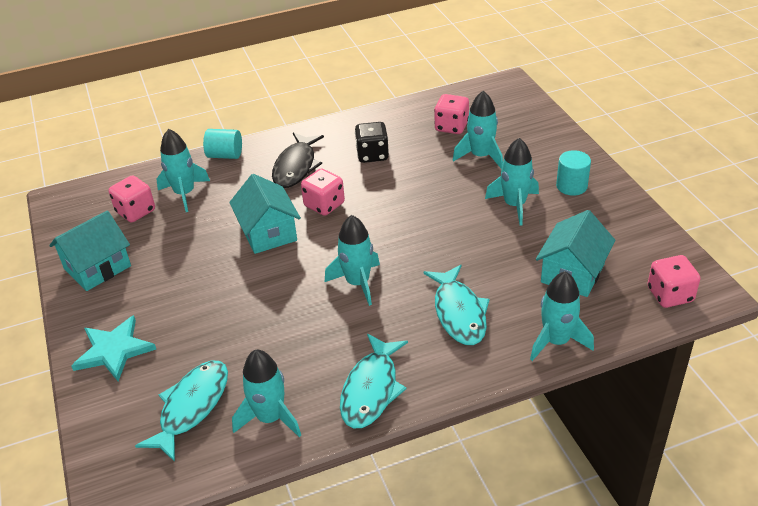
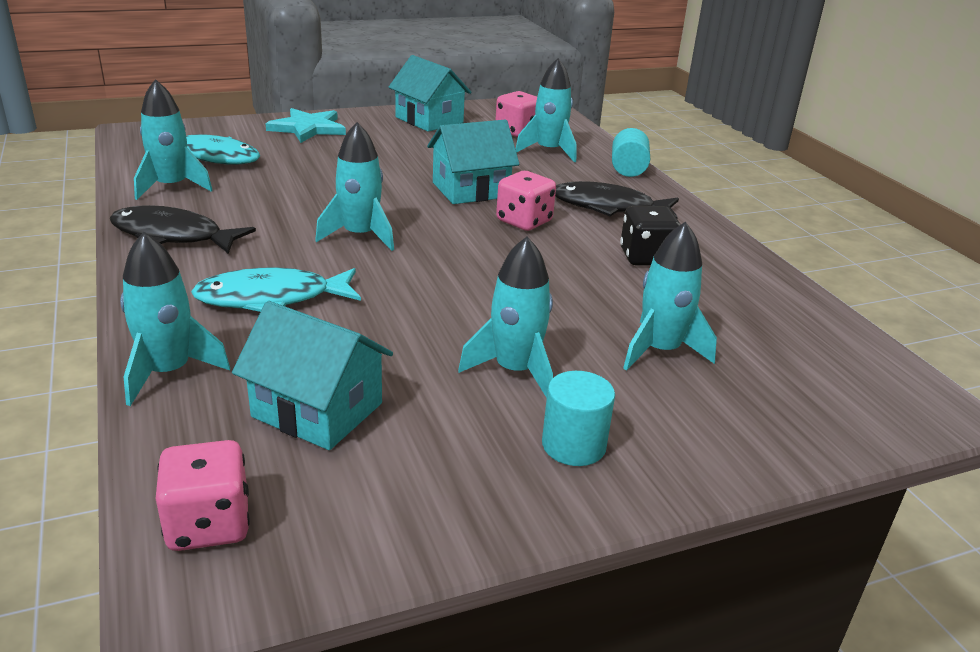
camera: 85 degrees right, 10 degrees down
turquoise fish [340,334,408,429] -> black fish [110,205,256,254]
pink dice [434,94,469,134] -> none

